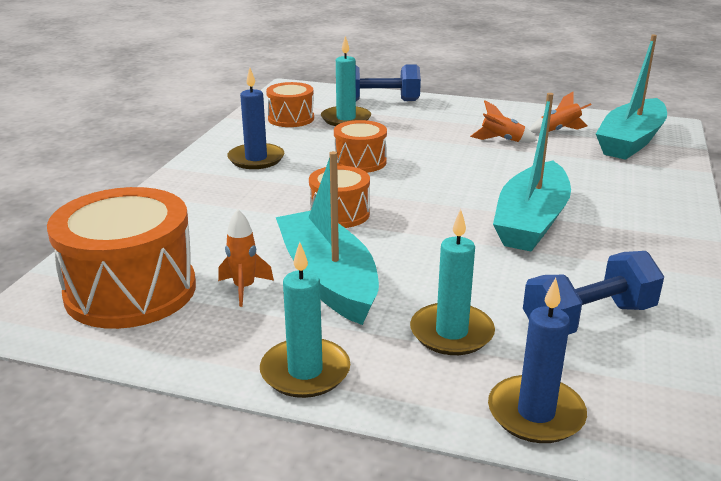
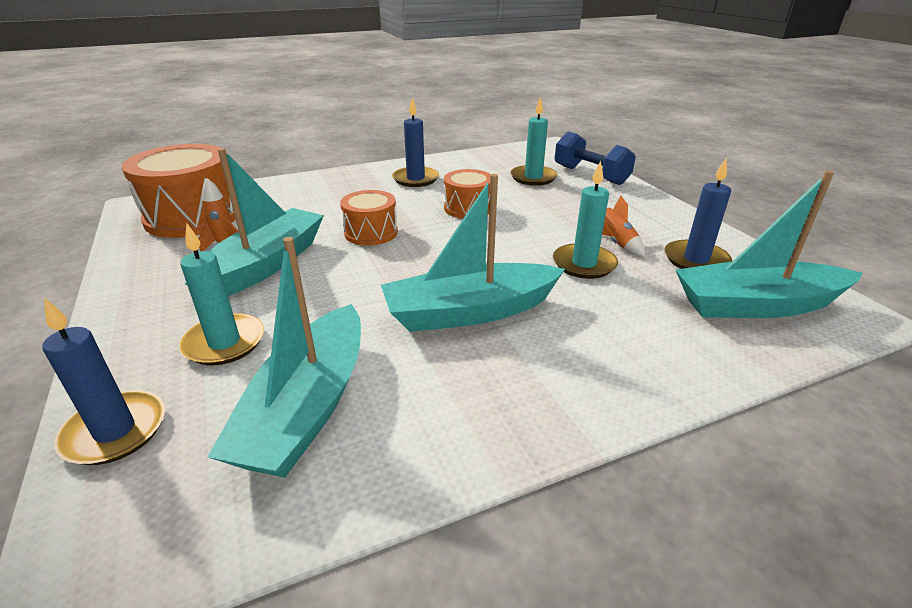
camera: 50 degrees right, 5 degrees up
turquoise candle [260,242,350,398] -> turquoise candle moved to [553,161,618,279]
orange drum [266,82,314,127] -> none
blue dumbbell [523,251,664,335] -> turquoise boat [208,237,361,478]
orange rocket [529,92,591,133] -> blue candle [665,158,732,269]

